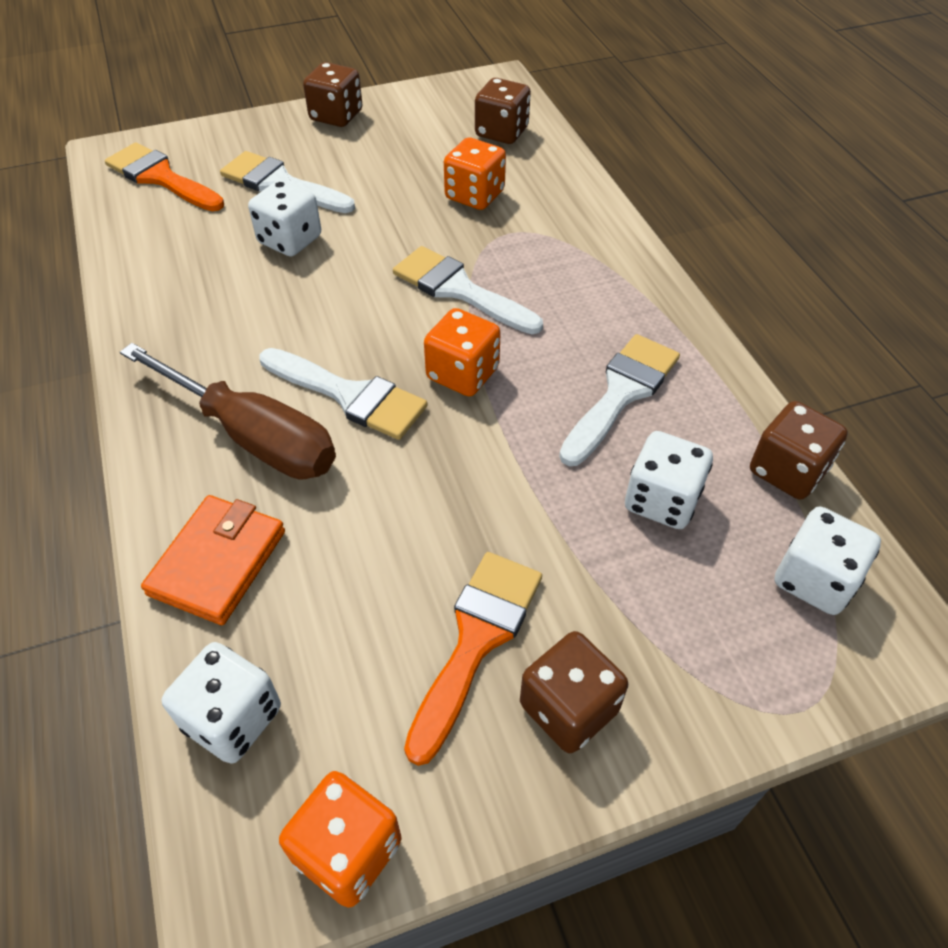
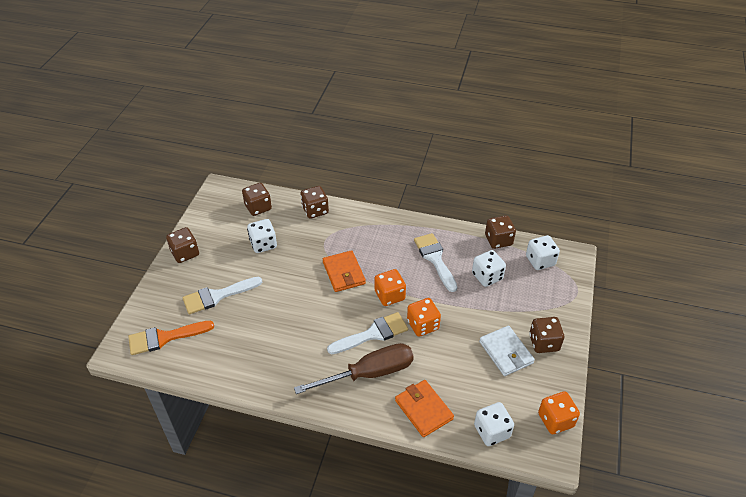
camera: 55 degrees left, 5 degrees down
white dice [248,180,321,257] -> white dice moved to [247,219,277,253]
white brush [393,246,543,334] -> orange wallet [323,250,366,292]
orange brush [404,552,542,766] -> white wallet [479,326,535,376]
orange dice [444,137,506,210] -> orange dice moved to [407,298,441,337]
none -> brown dice [301,186,329,219]

